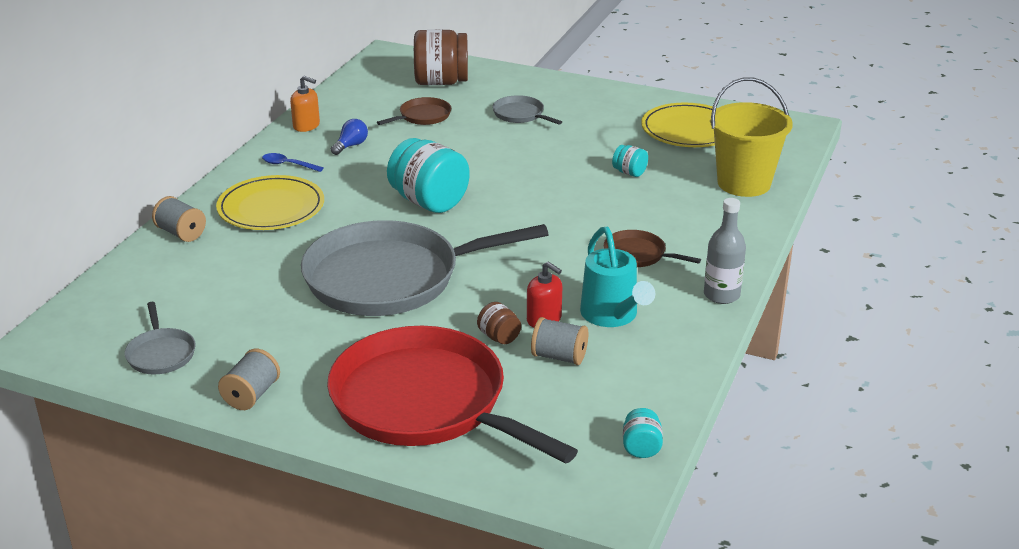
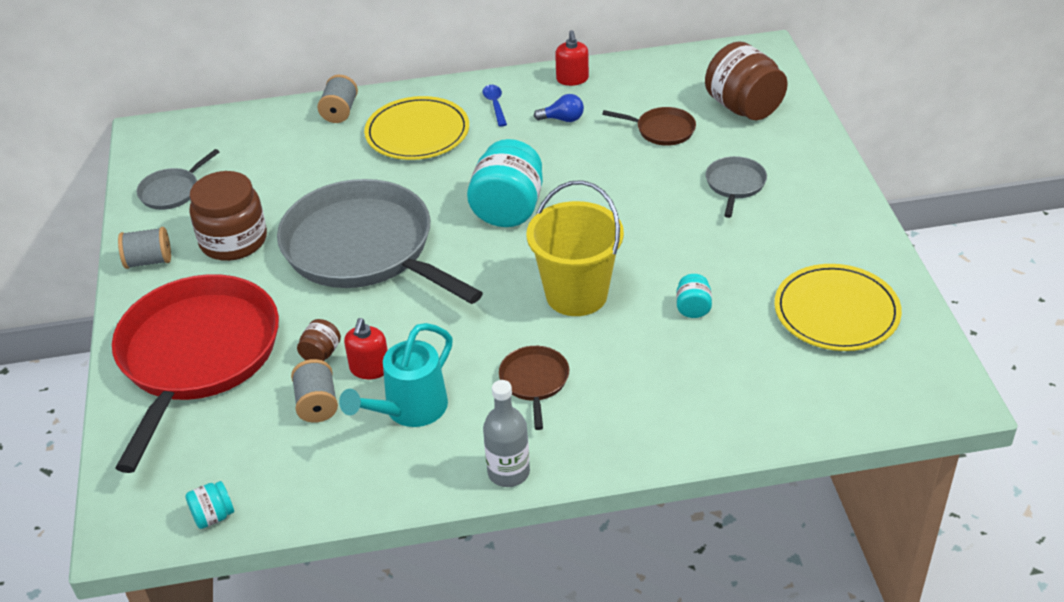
camera: 60 degrees right, 10 degrees up
orange soap dispenser [290,76,320,132] -> red soap dispenser [555,30,589,86]
yellow bucket [710,77,793,197] -> yellow bucket moved to [527,180,624,316]
none -> brown jar [189,171,267,261]

